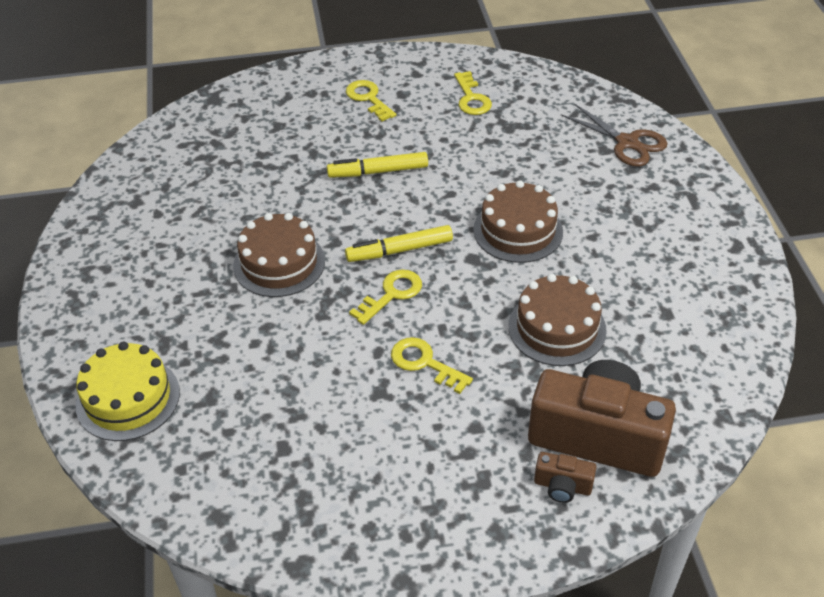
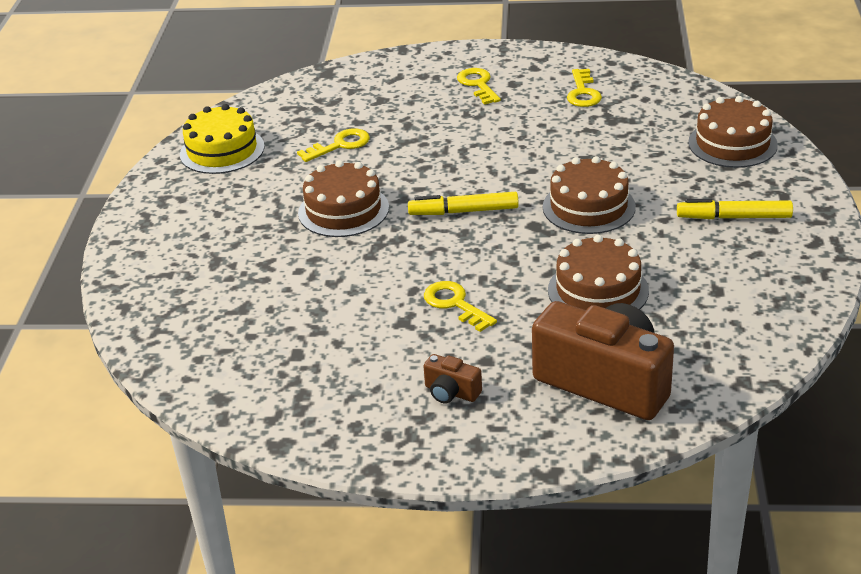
camera: 15 degrees right, 10 degrees down
yellow cake [76,342,180,441] -> yellow cake moved to [180,104,265,174]
yellow marker [327,152,428,178] -> yellow marker moved to [677,199,793,219]
yellow key [349,269,422,325] -> yellow key moved to [297,128,370,162]
brown camera [534,452,597,503] -> brown camera moved to [424,354,482,404]
brown scissors [561,103,668,166] -> brown cake [688,96,778,168]

